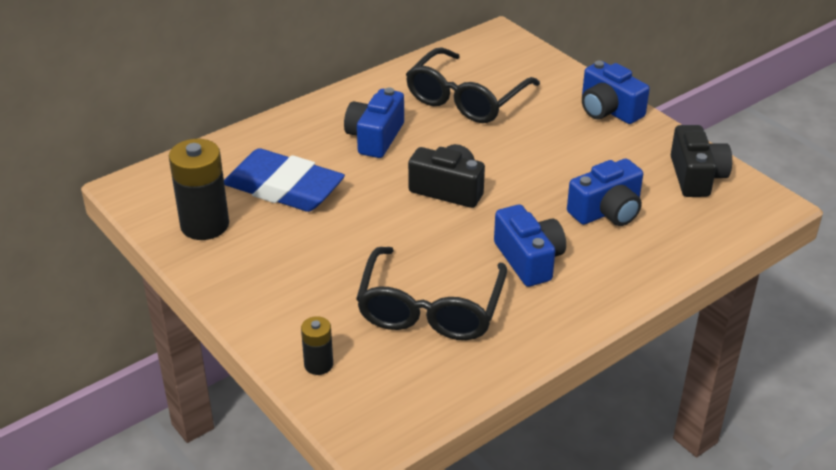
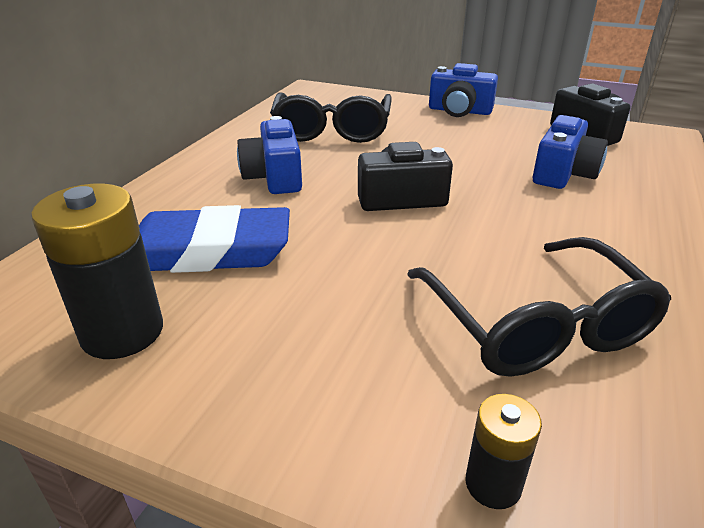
camera: 30 degrees left, 5 degrees down
blue camera [494,205,566,287] -> none

